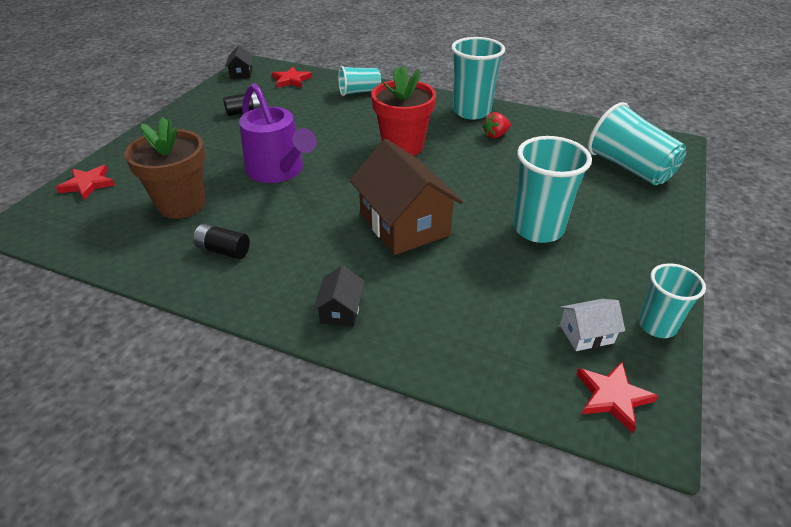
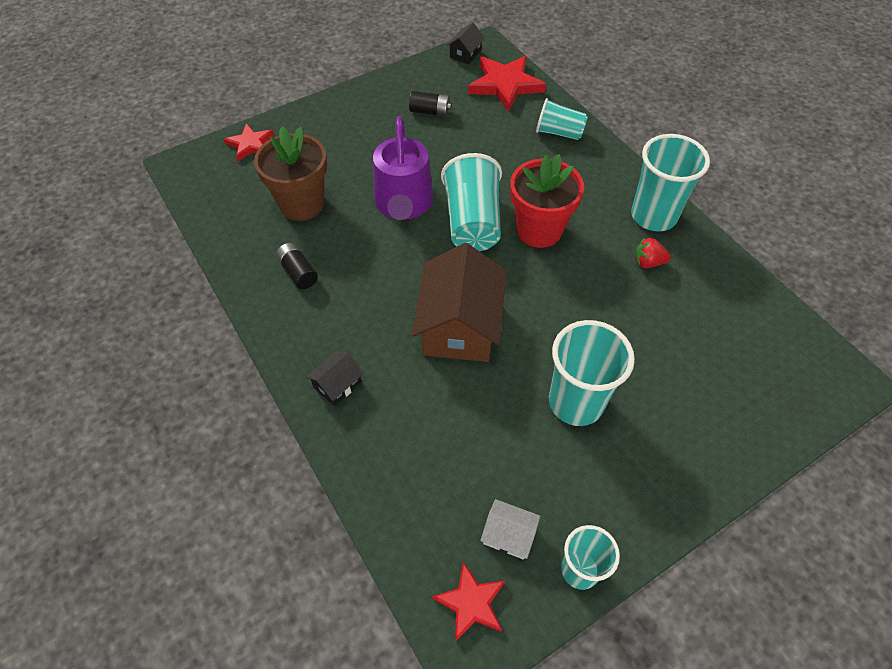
camera: 35 degrees right, 15 degrees up
red star [272,67,312,88] -> red star [468,56,546,111], size x1.68
turquoise cup [588,102,686,185] -> turquoise cup moved to [441,153,502,251]

